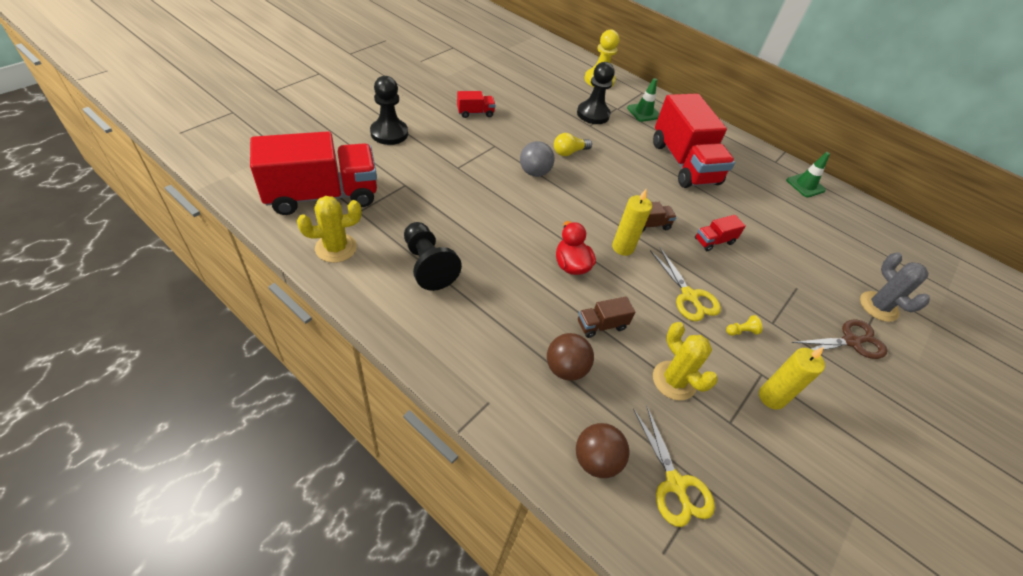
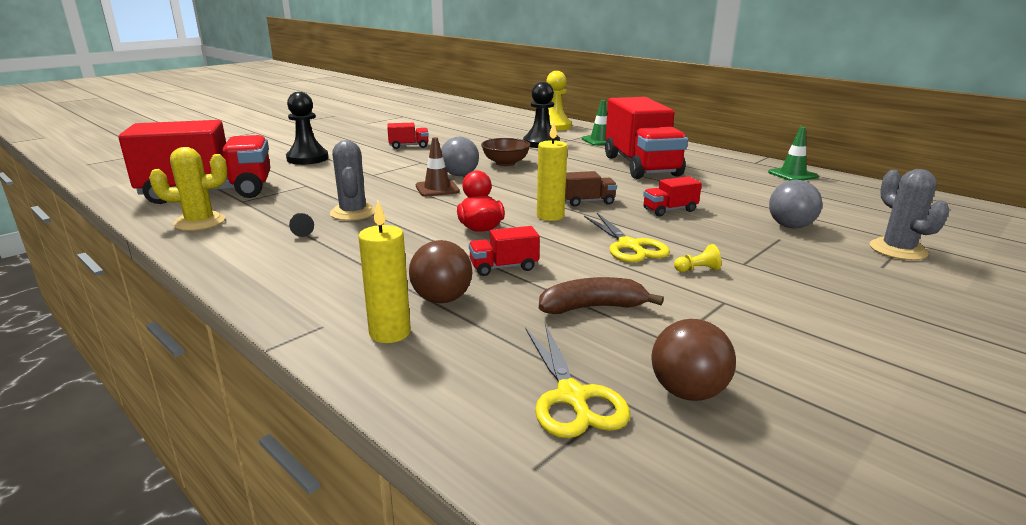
camera: 10 degrees right, 25 degrees down
black pawn [404,222,462,291] -> black pawn [289,213,314,237], size x0.41
yellow light bulb [554,133,592,156] -> brown bowl [481,138,531,166]
brown ball [576,423,629,478] -> brown ball moved to [652,319,736,401]
brown truck [578,296,635,338] -> red truck [469,226,540,276]
yellow cactus [653,322,718,400] -> brown banana [539,277,664,314]
yellow candle [759,347,825,410] -> yellow candle moved to [358,201,411,343]
brown scissors [791,320,888,359] -> none
none -> grey cactus [330,140,376,221]
none -> brown traffic cone [416,137,460,197]
none -> grey ball [769,180,822,228]

